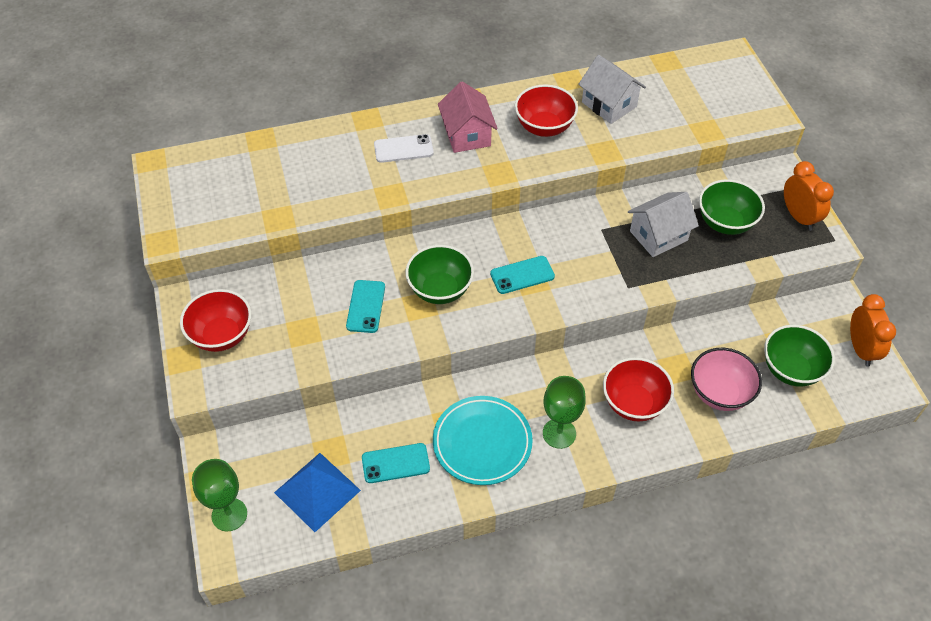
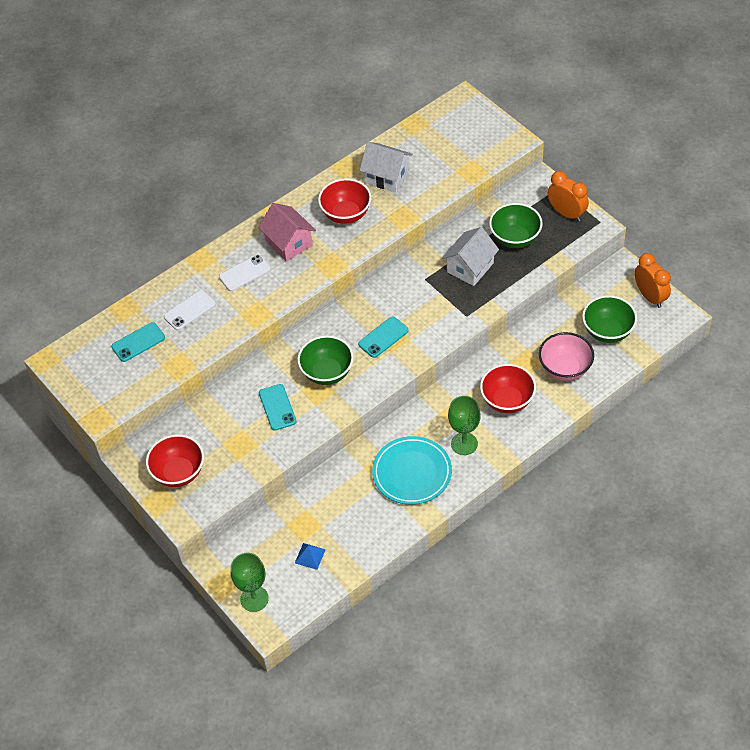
camera: 20 degrees left, 0 degrees up
blue pyramid [274,453,361,532] -> blue pyramid [295,543,326,570], size x0.49
turquoise phone [362,443,430,483] -> turquoise phone moved to [111,322,165,362]
none -> white phone [164,290,216,330]

